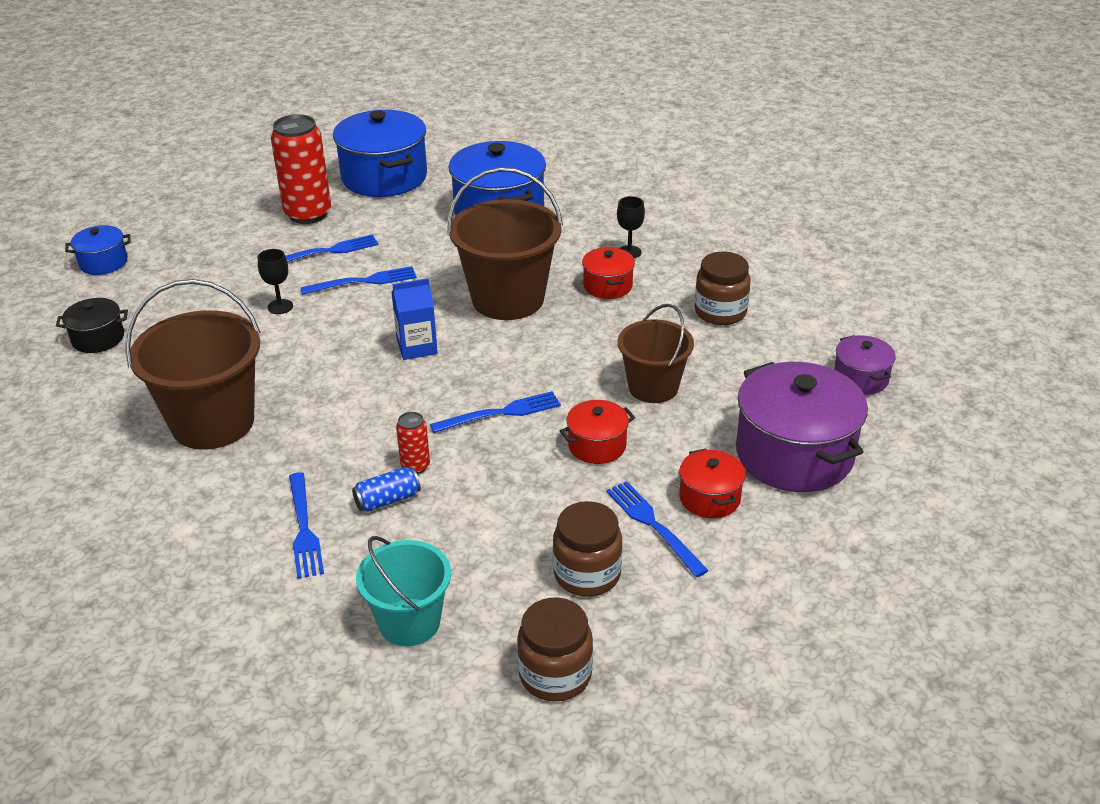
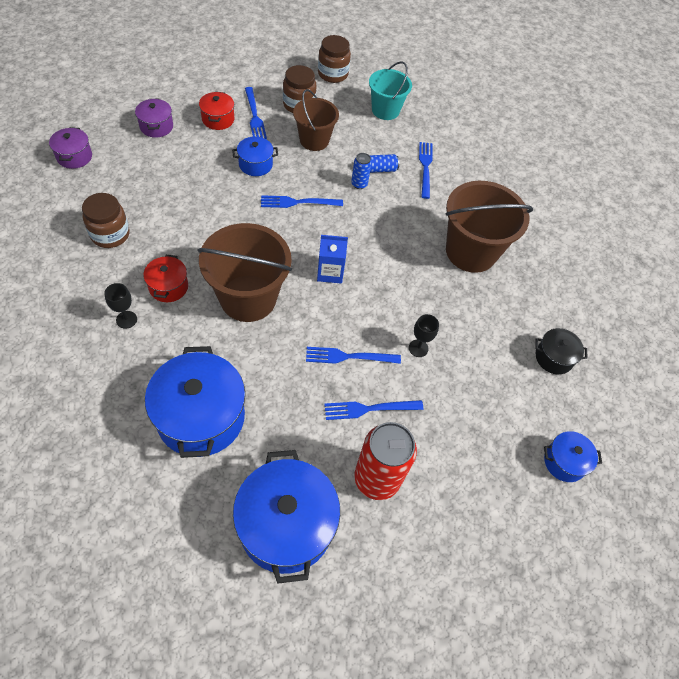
camera: 170 degrees left, 20 degrees up
red can [396,412,430,474] -> blue can [351,153,372,189]
red pot [560,400,635,464] -> blue pot [232,137,278,176]
brown bucket [618,304,694,403] -> brown bucket moved to [293,89,339,151]
purple pot [736,362,868,492] -> purple pot [135,99,173,138], size x0.50

